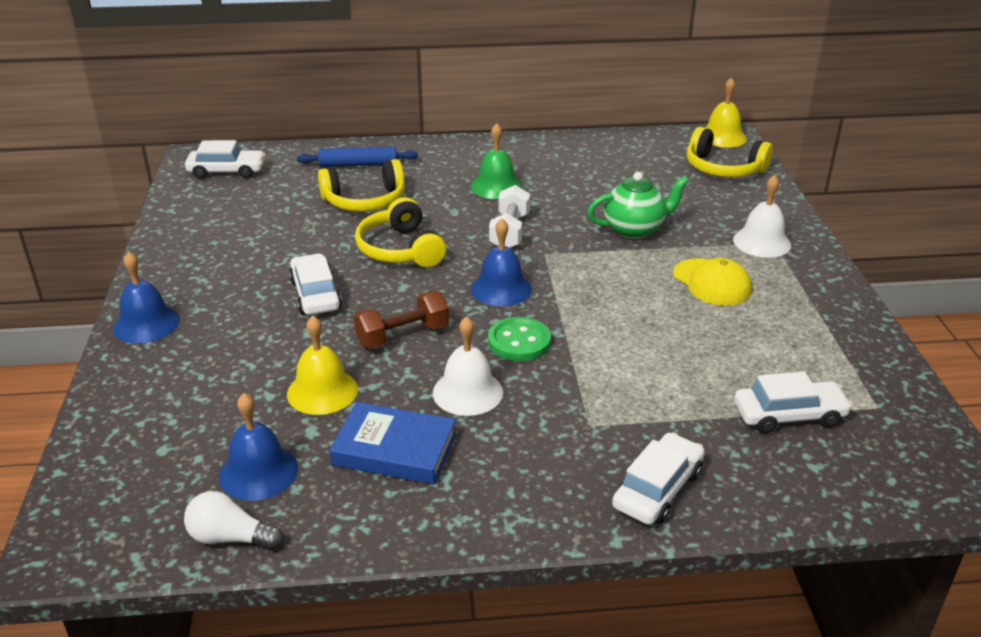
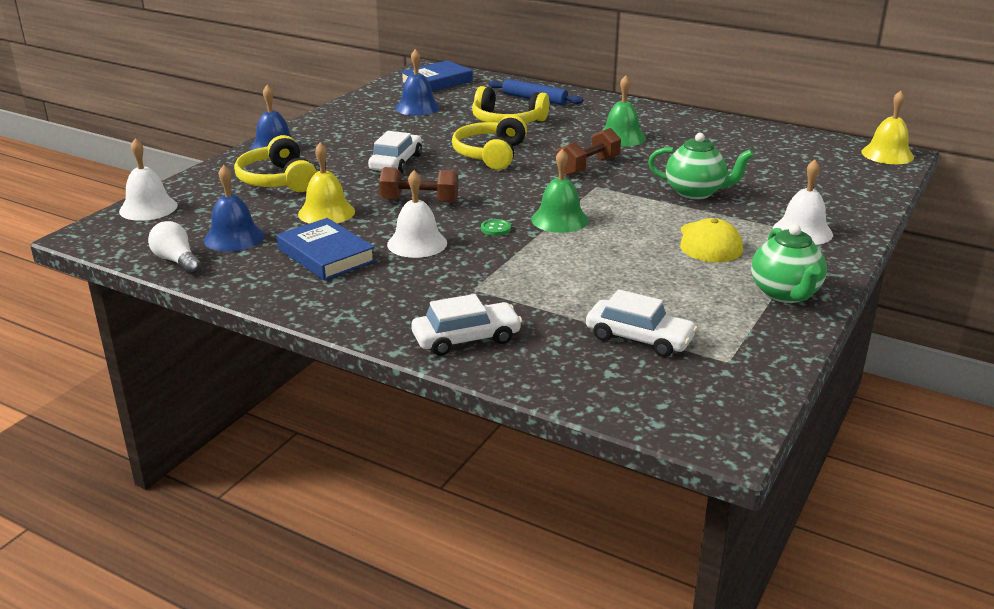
camera: 35 degrees right, 5 degrees down
white car [185,140,266,179] -> blue book [400,60,473,92]
blue bell [471,219,532,306] -> blue bell moved to [395,49,440,116]
green button [488,317,551,361] -> green button [481,219,511,236], size x0.54
white dumbbell [489,185,530,248] -> brown dumbbell [557,128,621,176]
yellow headphones [687,127,773,177] -> yellow headphones moved to [234,135,317,192]
none -> white bell [119,138,178,221]
none -> green bell [531,149,589,233]
none -> green teapot [751,224,827,303]

